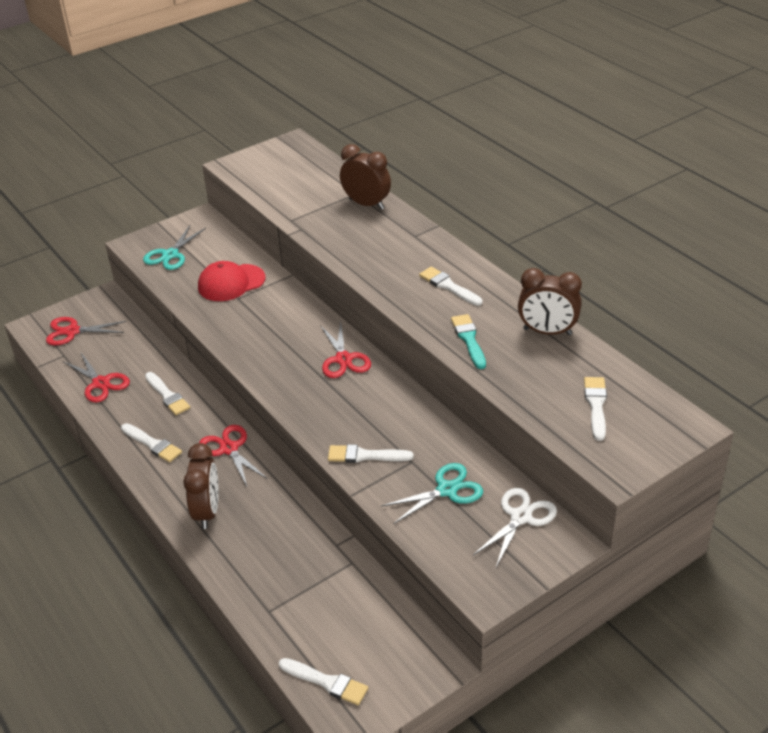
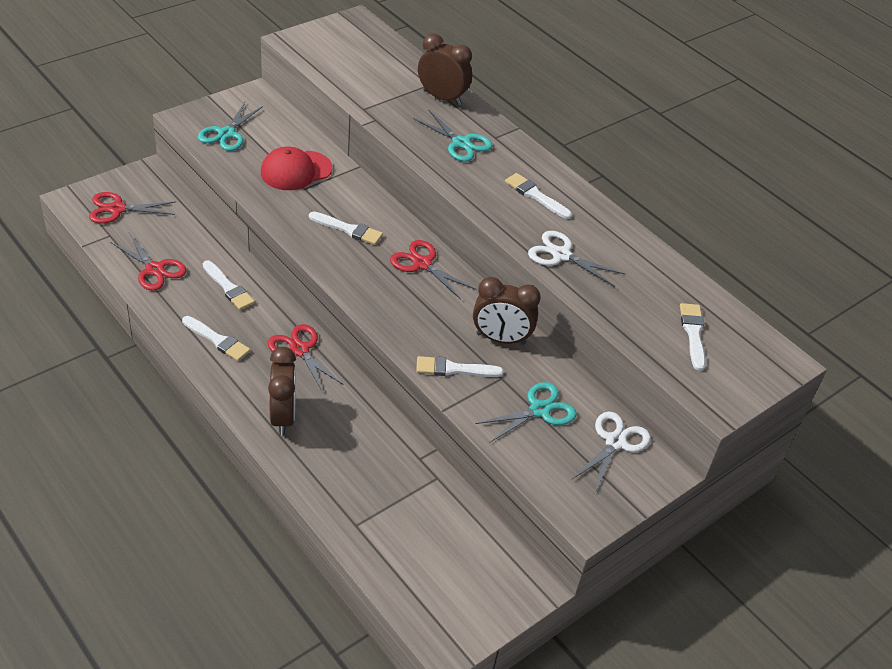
camera: 10 degrees left, 5 degrees up
white brush [279,658,368,705] -> white brush moved to [309,212,383,245]
red scissors [320,321,371,378] -> red scissors turned 150 degrees clockwise [390,240,476,300]
turquoise brush [451,314,486,369] -> white scissors [528,231,625,287]
brown clock [518,268,582,335] -> brown clock moved to [473,277,541,345]
none -> turquoise scissors [413,109,493,162]

